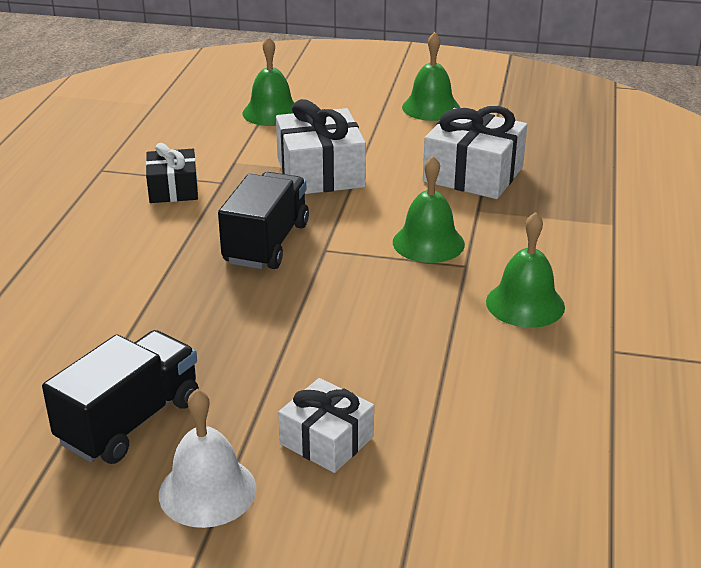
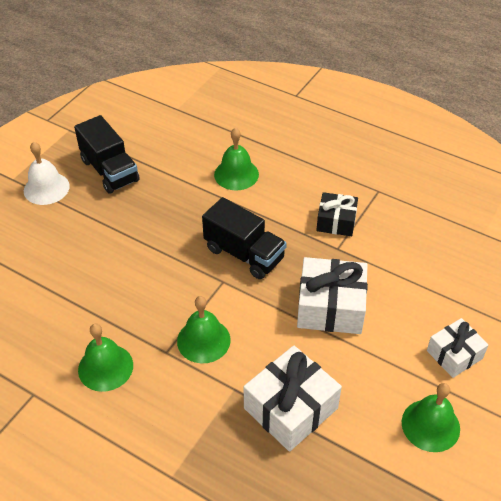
camera: 110 degrees right, 15 degrees up
green bell [242,36,294,126] -> green bell moved to [214,128,259,190]
white gift [278,378,374,473] -> white gift moved to [427,318,489,378]

